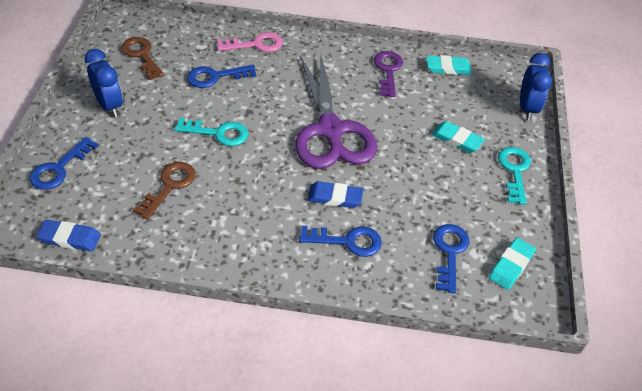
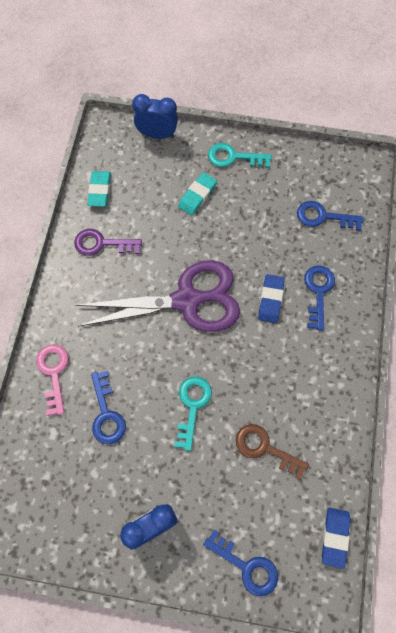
camera: 85 degrees left, 20 degrees up
brown key [121,37,165,80] -> none
turquoise eraser [489,238,536,290] -> none

